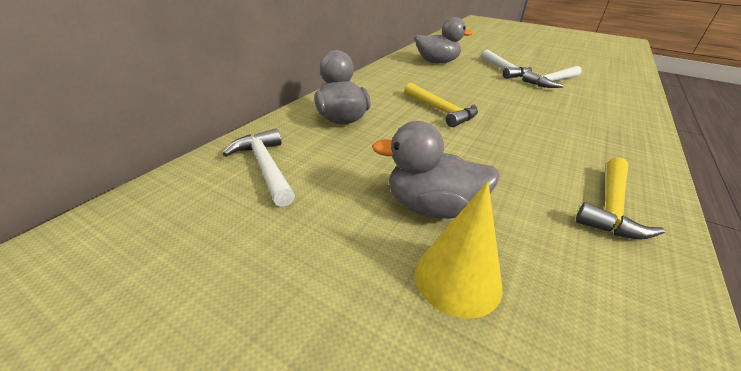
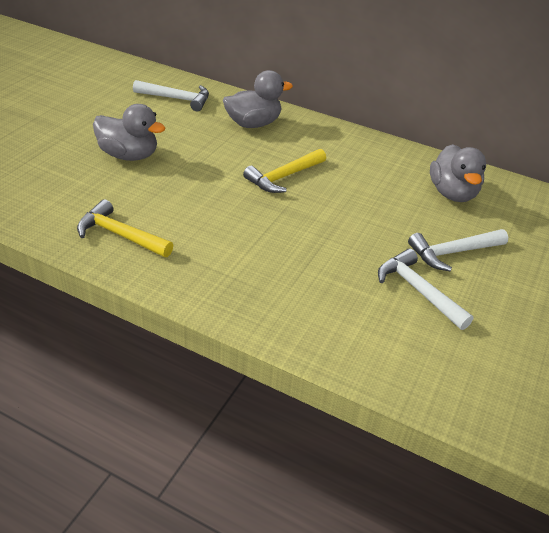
camera: 85 degrees right, 5 degrees up
white hammer [222,129,295,207] -> white hammer turned 45 degrees clockwise [133,80,209,111]
grey duck [372,121,500,219] -> grey duck turned 105 degrees clockwise [93,104,165,161]
yellow cone [415,181,502,319] -> none

